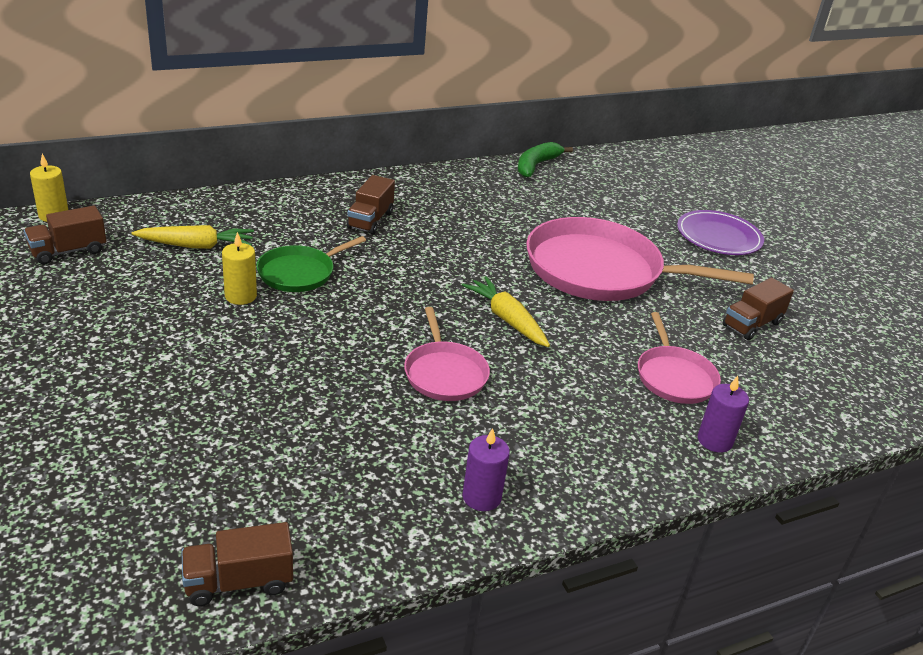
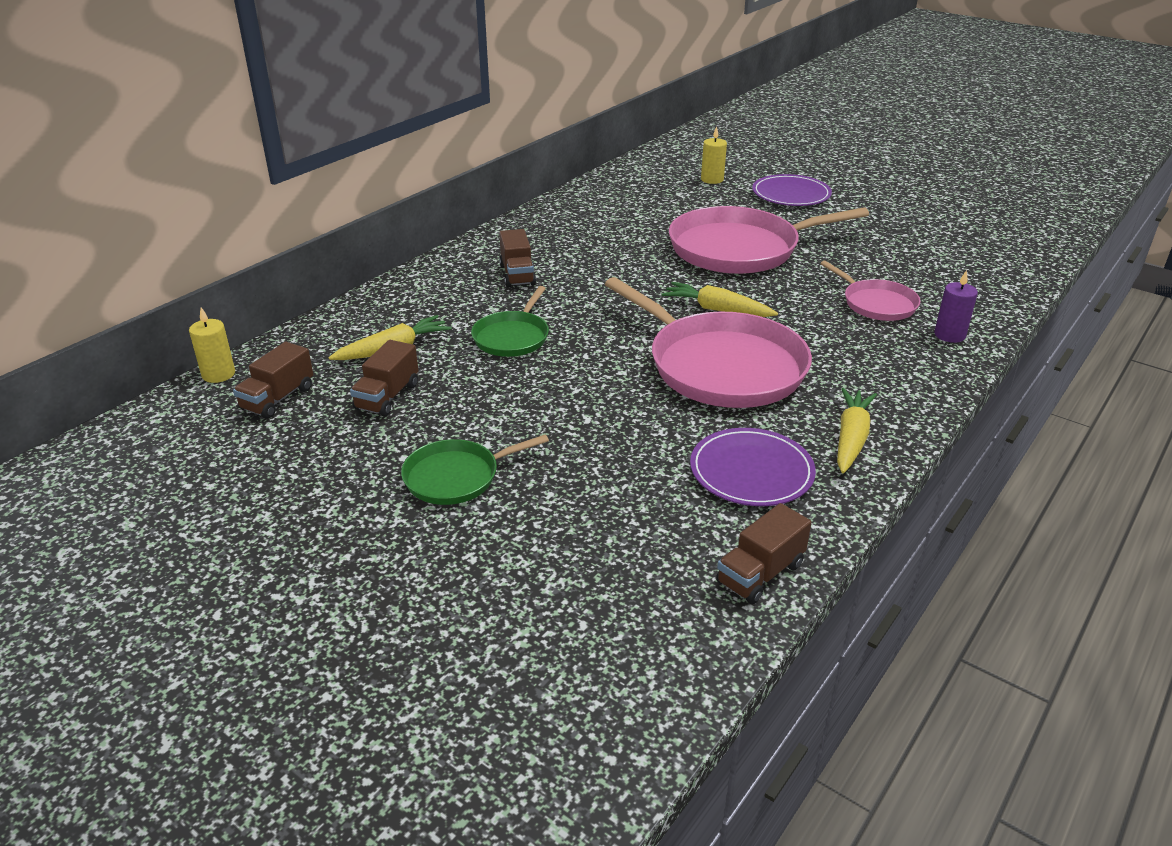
camera: 25 degrees left, 0 degrees up
yellow candle [222,232,257,305] -> yellow candle moved to [701,126,727,184]
pink pan [404,307,490,401] -> pink pan [605,277,812,408], size x1.94
purple candle [462,428,510,511] -> yellow carrot [837,387,877,473]
green banana [518,142,573,178] -> none
brown truck [723,277,794,340] -> brown truck moved to [350,340,419,416]
none -> green pan [401,434,549,505]
none -> purple plate [690,428,816,506]

